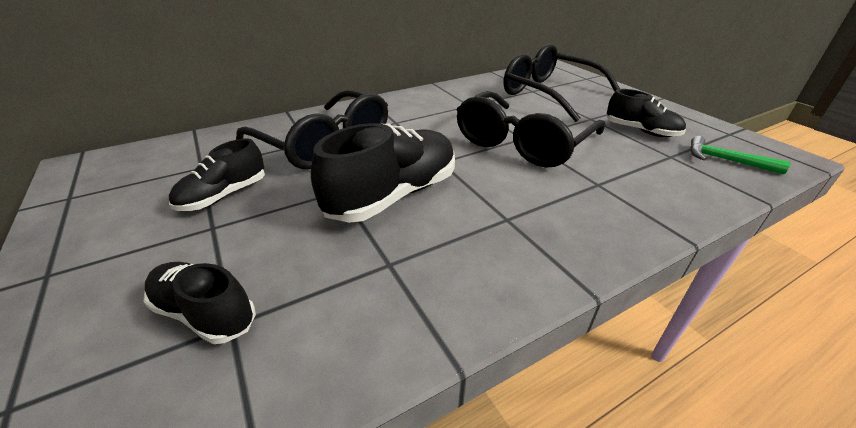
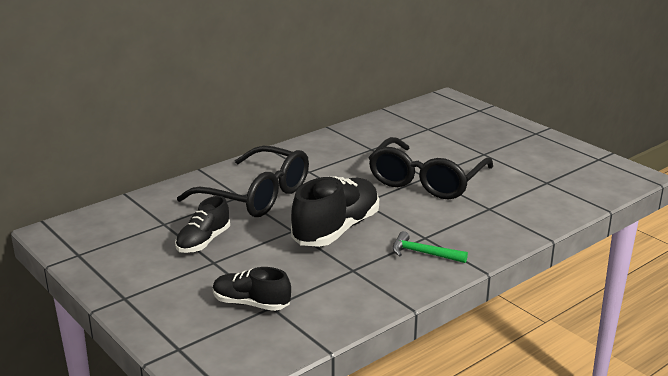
camera: 10 degrees left, 10 degrees down
black glasses [503,44,620,122] -> none
black shoe [606,89,686,137] -> none
green hammer [690,136,791,174] -> green hammer moved to [392,231,468,263]

